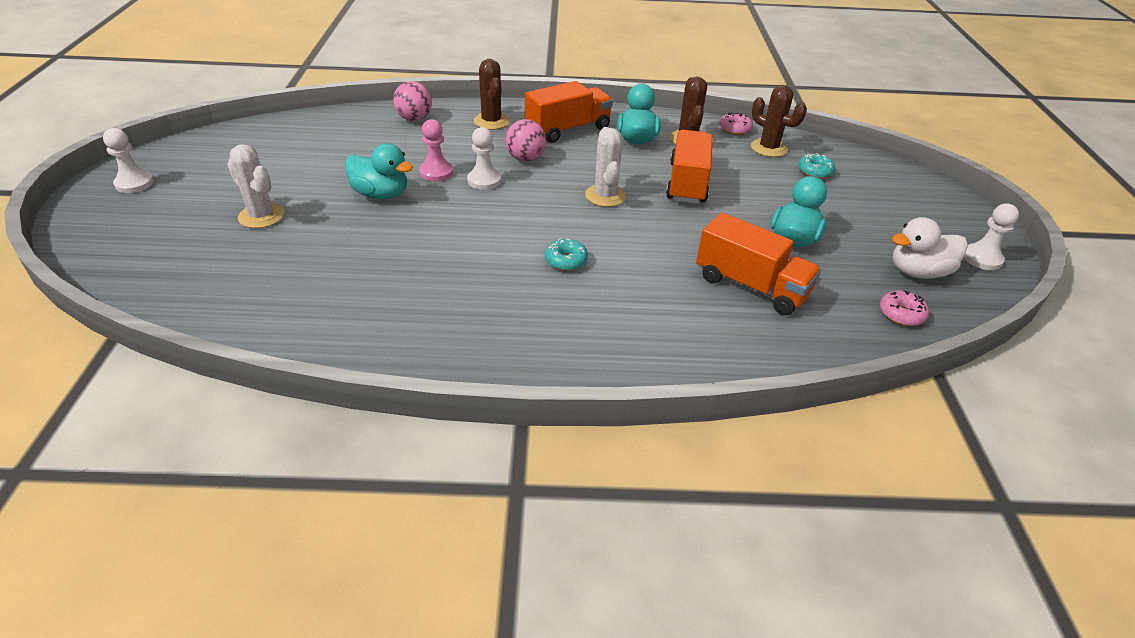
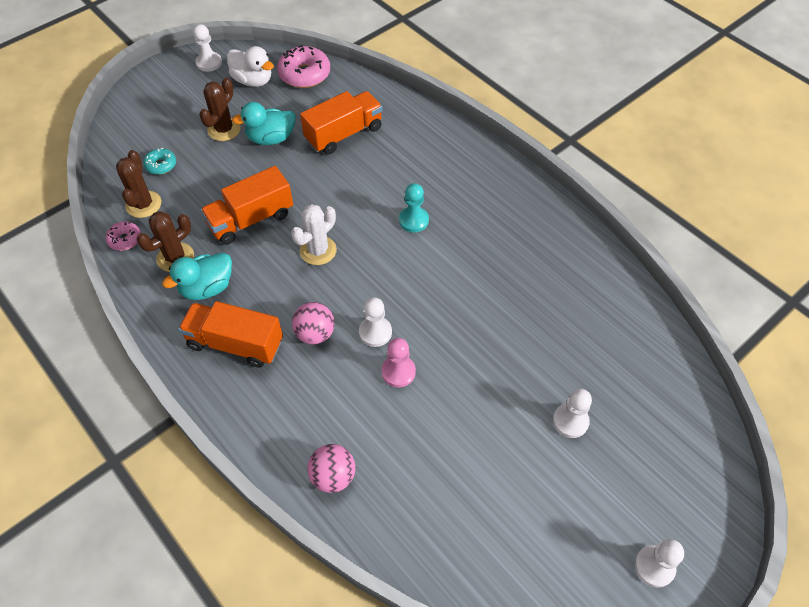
camera: 130 degrees left, 15 degrees up
white cactus [227,144,284,228] -> white pawn [553,389,592,438]
turquoise duck [345,143,413,200] -> none
brown cactus [474,59,510,130] -> brown cactus moved to [199,78,241,141]
turquoise donut [545,239,588,271] -> turquoise pawn [399,183,429,232]
orange truck [696,212,821,315] -> orange truck turned 60 degrees clockwise [300,91,383,154]
pink donut [880,291,929,326] -> pink donut [277,45,330,88], size x1.81

